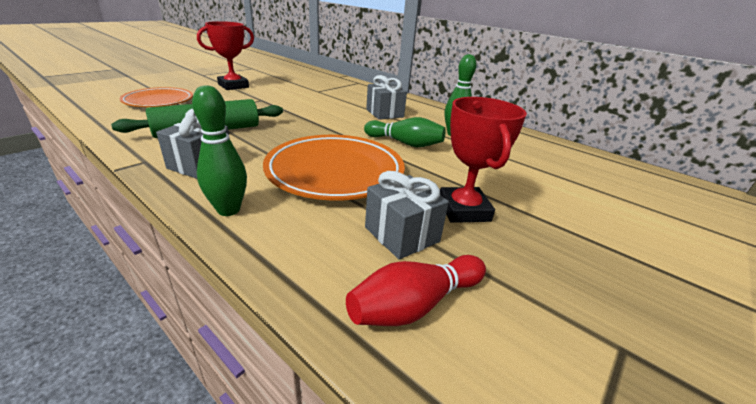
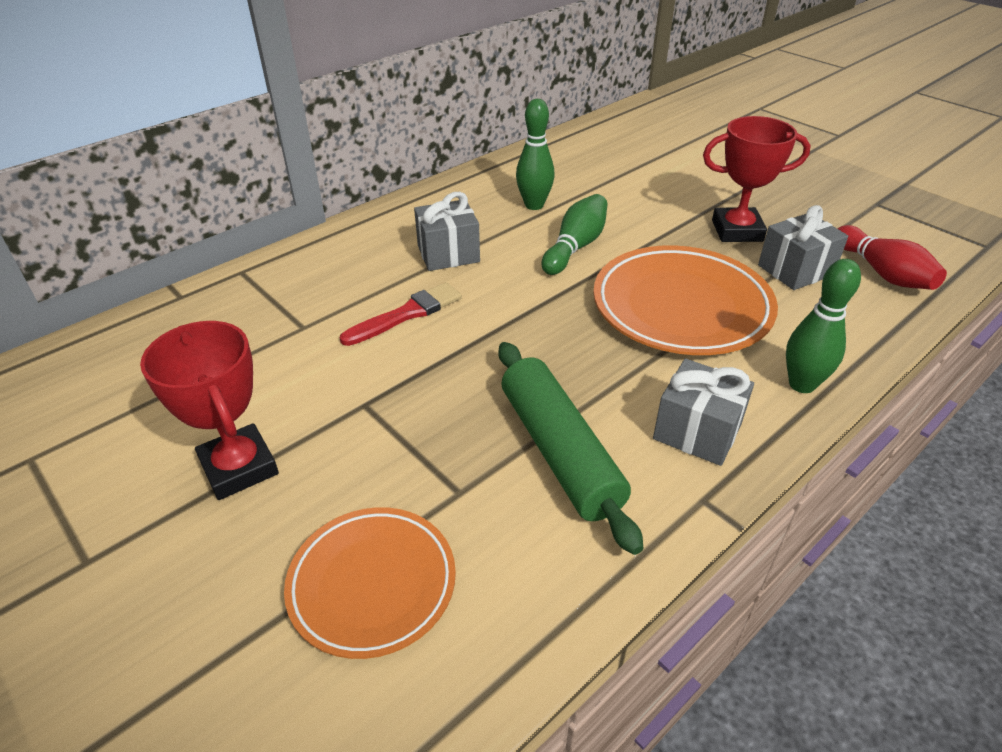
camera: 80 degrees left, 10 degrees up
none -> red brush [340,282,462,346]

